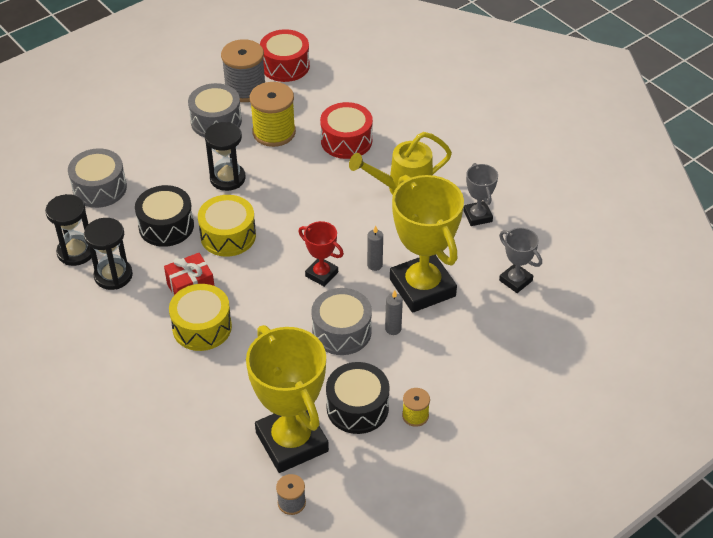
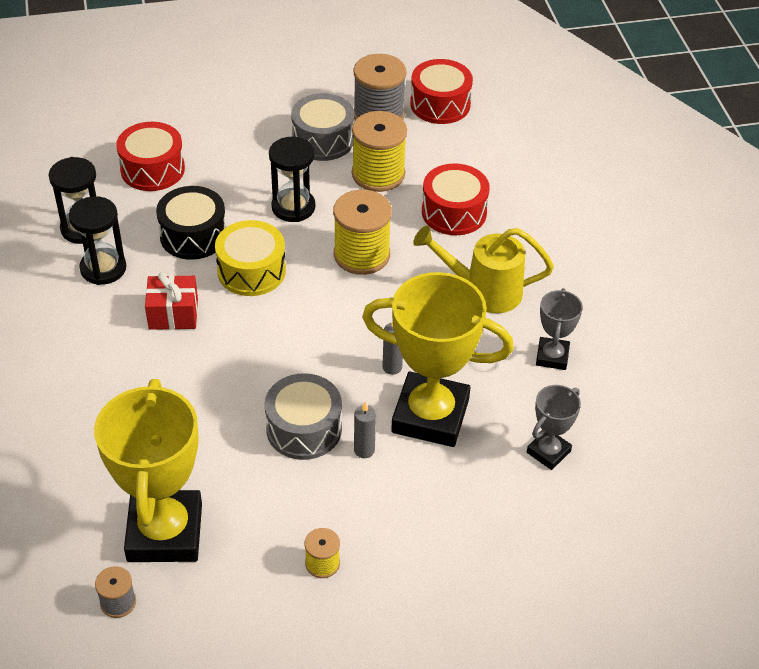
camera: 25 degrees right, 0 degrees up
grey drum [68,148,127,208] -> red drum [116,122,185,191]
yellow drum [169,284,232,351] -> none
red trophy [298,221,344,287] -> none
black drum [326,362,390,434] -> none
yellow trophy [390,175,464,313] -> yellow trophy turned 75 degrees counterclockwise [362,272,514,447]
grey trophy [499,228,542,293] -> grey trophy turned 60 degrees clockwise [527,385,581,470]
none -> yellow spool [333,190,392,275]

